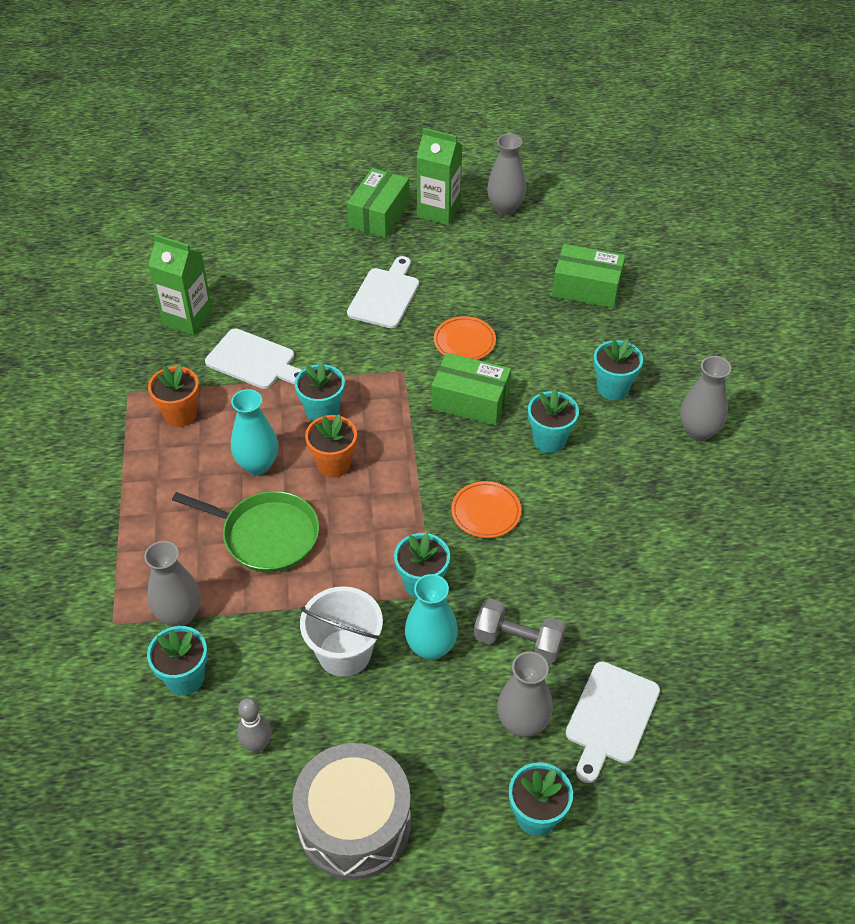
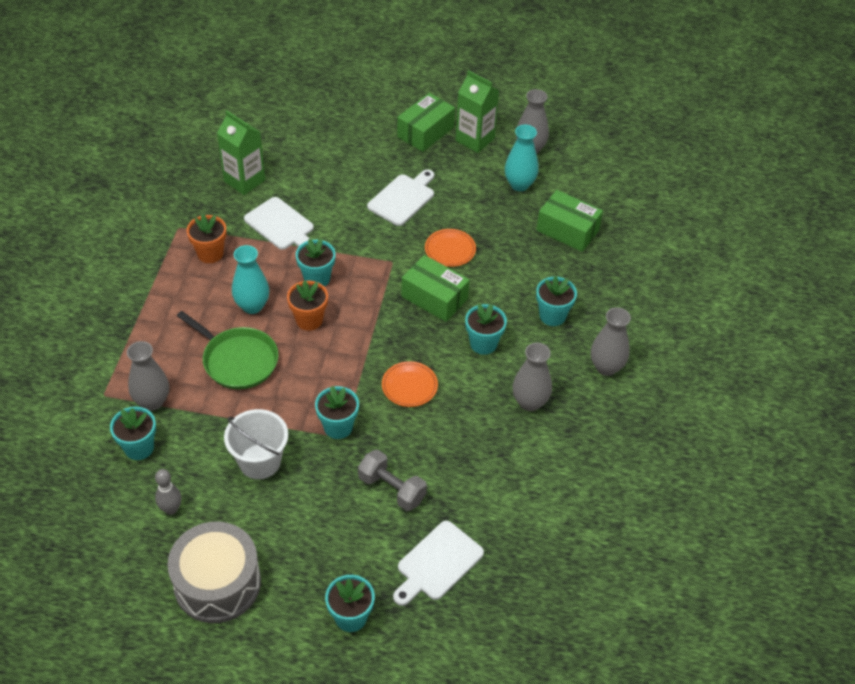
camera: 15 degrees right, 0 degrees up
turquoise vase [405,574,458,660] -> turquoise vase moved to [505,125,539,191]
grey vase [497,652,553,737] -> grey vase moved to [513,343,552,411]

